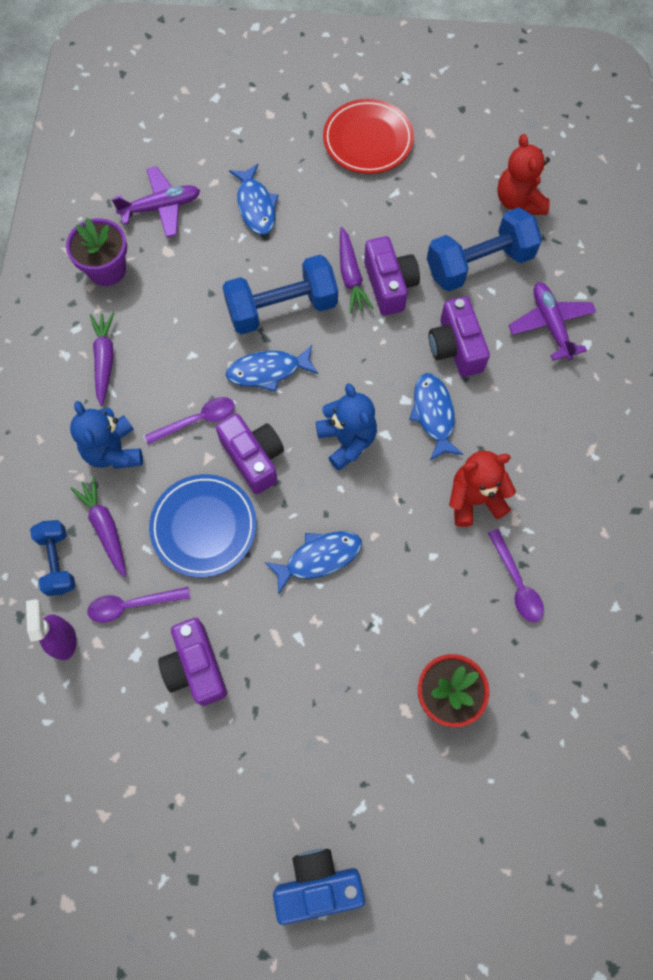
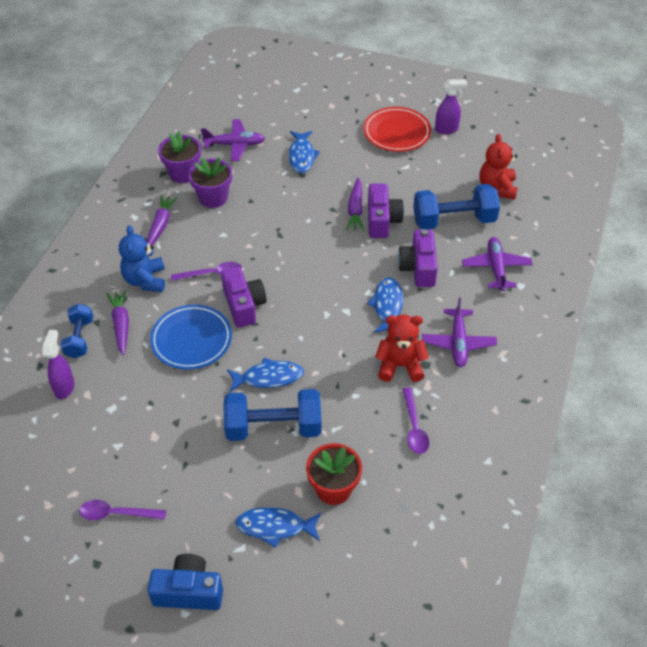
camera: 15 degrees right, 20 degrees down
purple spoon [87,587,190,623] -> purple spoon moved to [79,500,166,520]
purple camera [158,618,227,706] -> none
blue dumbbell [223,255,338,335] -> blue dumbbell moved to [223,389,321,441]
blue fish [226,345,319,392] -> blue fish moved to [235,507,321,548]
blue teddy bear [316,383,377,471] -> none
none -> purple flower pot [188,157,232,208]
none -> purple plane [422,297,497,367]
none -> purple spray bottle [435,79,467,134]

